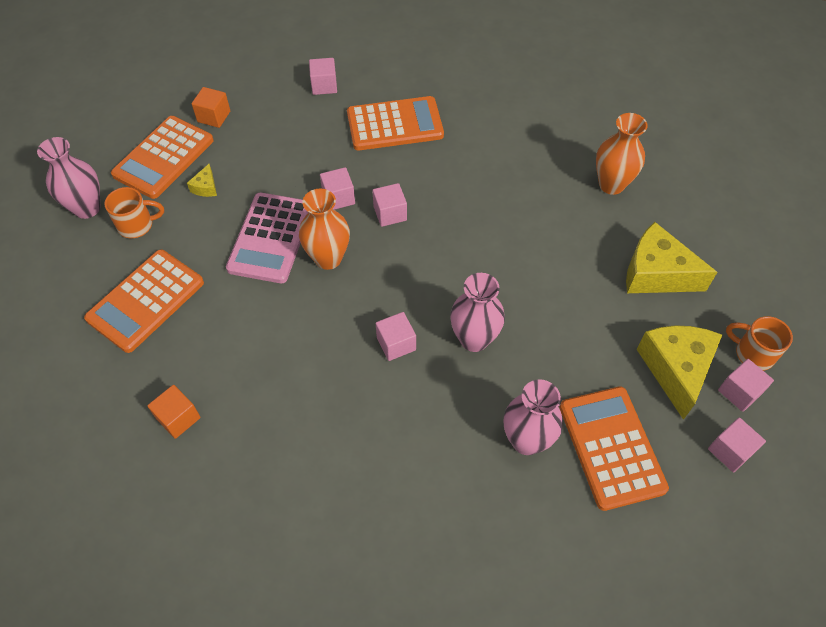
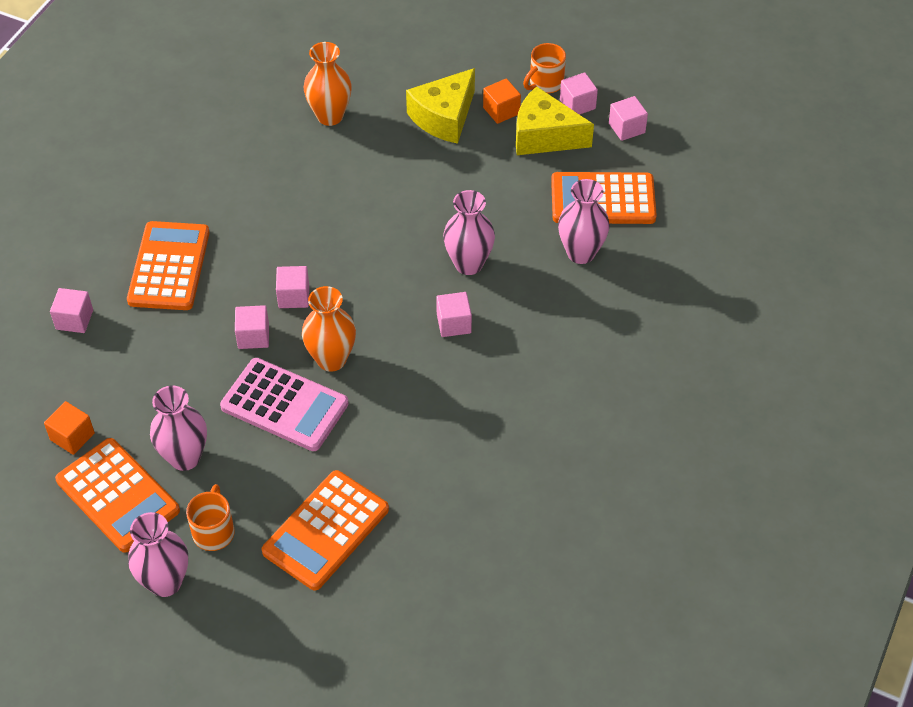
camera: 75 degrees left, 5 degrees down
orange calculator [84,249,204,353] -> orange calculator turned 75 degrees clockwise [262,470,389,591]
orange cube [147,385,201,439] -> orange cube moved to [483,79,521,124]
yellow cheese [187,164,217,197] -> pink vase [150,386,207,471]

